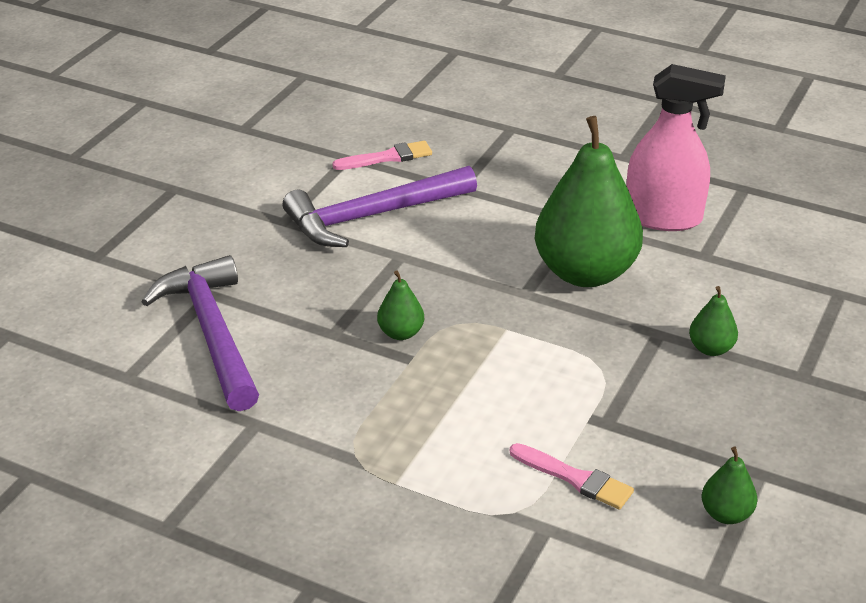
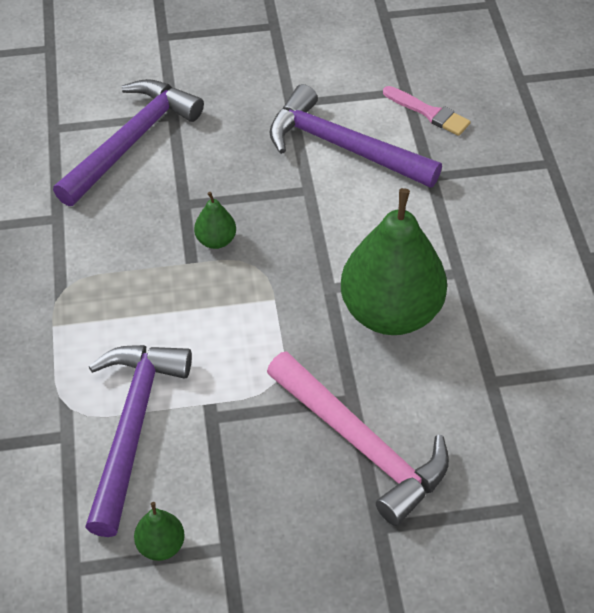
camera: 55 degrees right, 15 degrees up
pink brush [510,443,634,510] -> purple hammer [85,345,192,537]
pink spray bottle [626,64,726,231] -> none
green pear [689,286,738,356] -> pink hammer [267,351,449,526]

